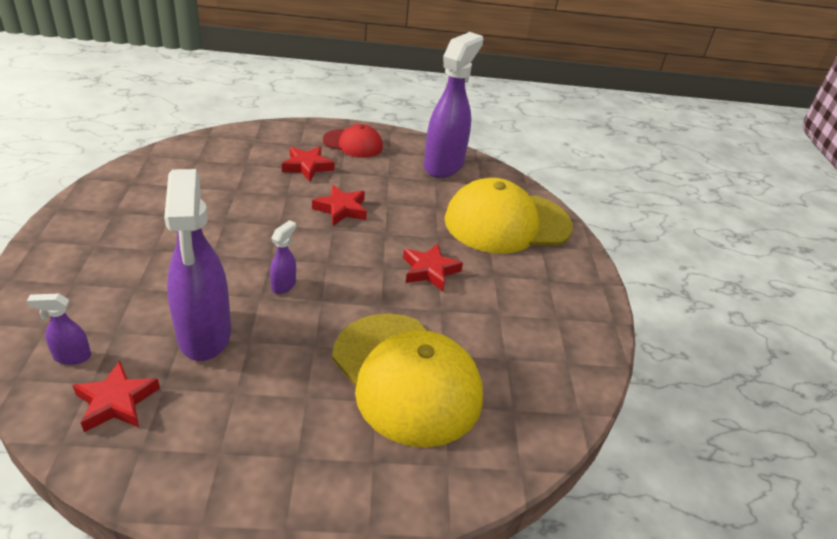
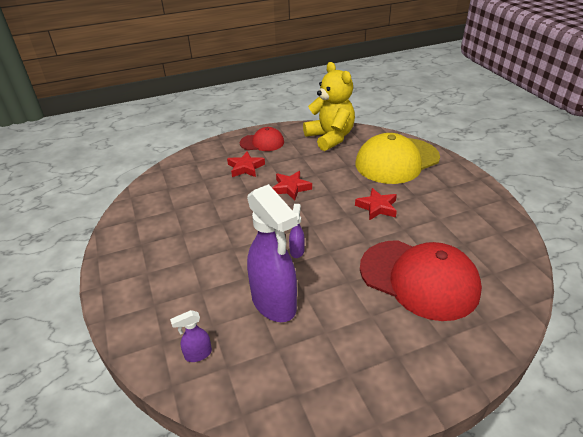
camera: 15 degrees left, 0 degrees up
red star [72,361,160,432] -> none
yellow cap [332,313,483,447] -> red cap [360,240,482,321]
purple spray bottle [424,32,483,178] -> yellow teddy bear [303,62,355,151]

